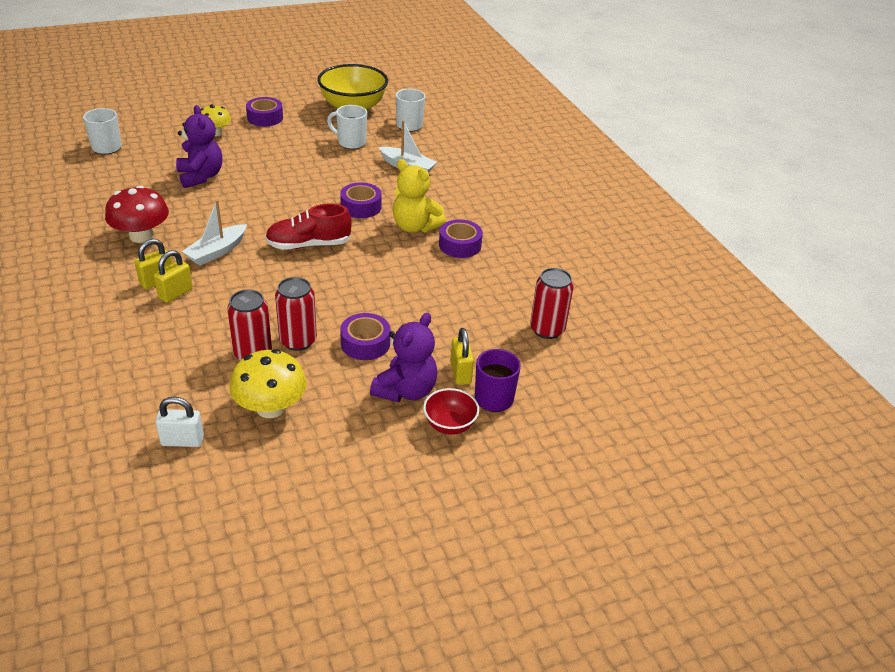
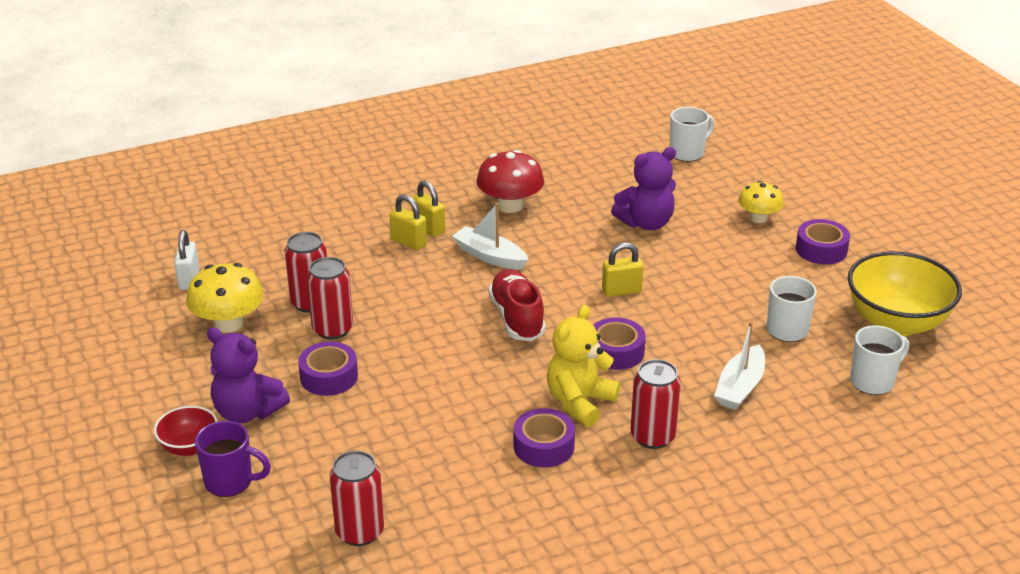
camera: 90 degrees right, 5 degrees down
yellow padlock [450,328,474,385] -> yellow padlock moved to [602,242,643,297]
none -> red can [630,359,681,449]

